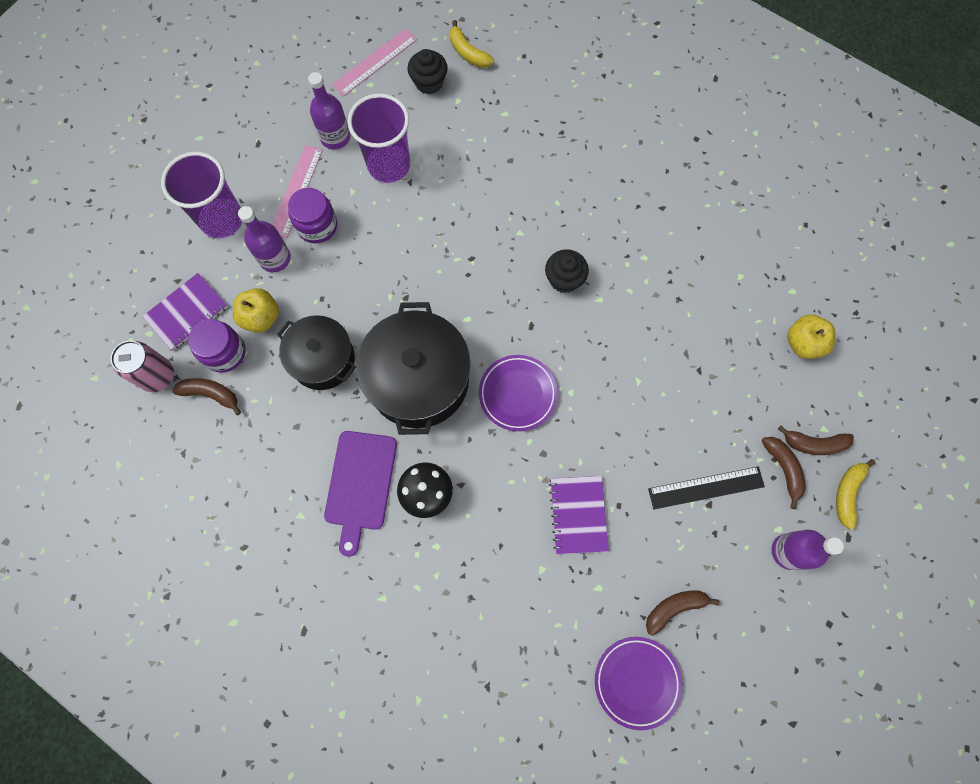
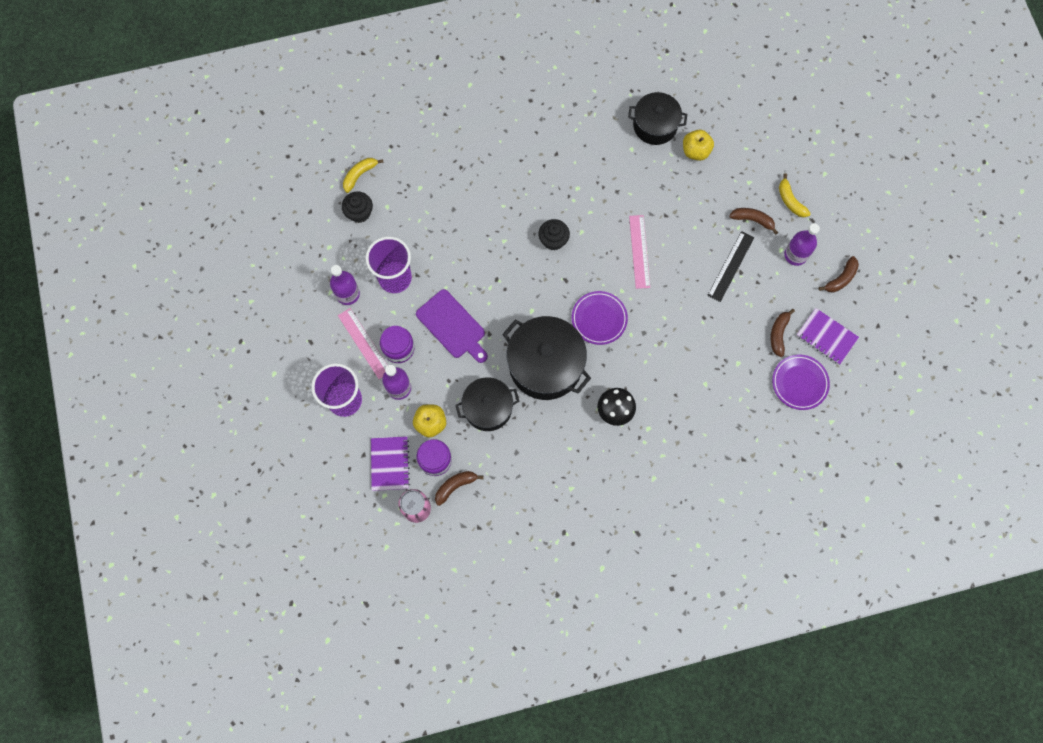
camera: 50 degrees left, 0 degrees up
purple cutting board [324,431,397,557] -> purple cutting board moved to [416,289,488,363]
pink ruler [332,29,417,96] -> pink ruler moved to [629,215,650,289]
yellow banana [450,20,494,68] -> yellow banana turned 135 degrees clockwise [343,158,383,193]
purple notebook [549,476,609,554] -> purple notebook moved to [796,308,859,365]
brown banana [778,426,854,455] -> brown banana moved to [819,256,859,292]
none -> black pot [628,92,687,145]

